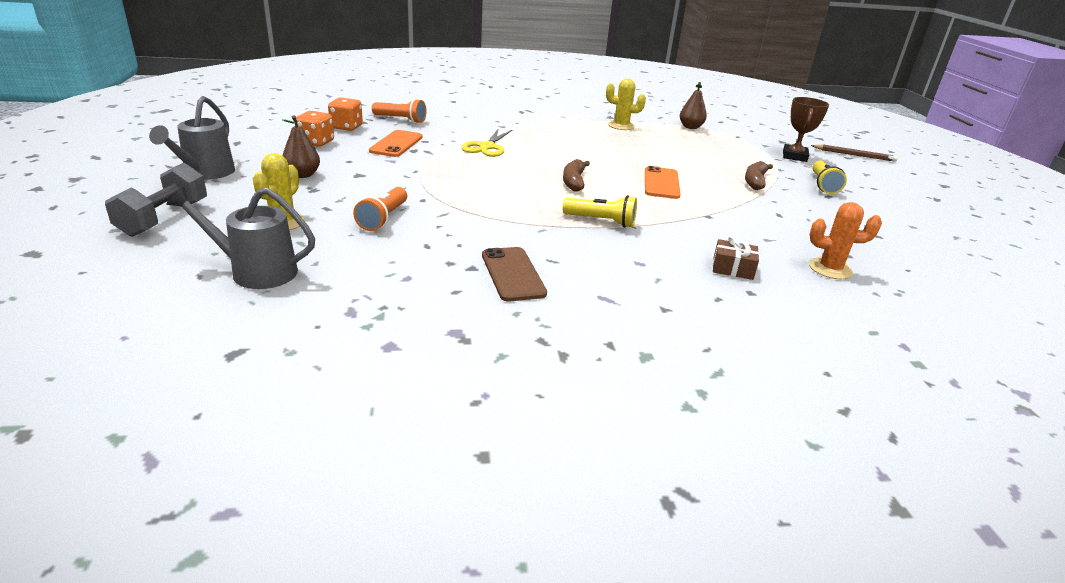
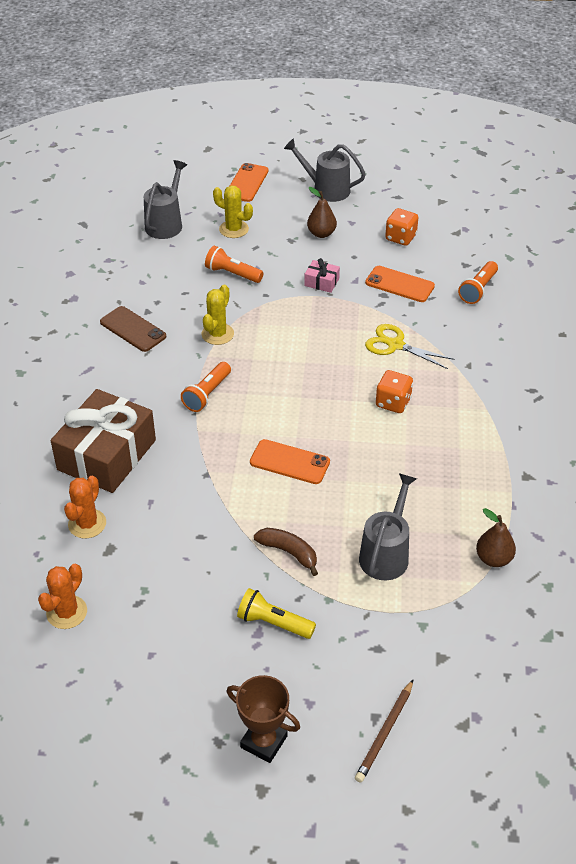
camera: 105 degrees right, 15 degrees up
grey dumbbell [105,163,207,237] -> orange phone [230,163,269,202]
orange dice [328,97,363,131] -> orange dice moved to [376,370,413,413]
brown phone [482,247,547,301] -> brown phone turned 45 degrees clockwise [100,306,166,352]
brown banana [563,159,590,192] -> none
yellow flashlight [563,195,637,228] -> orange flashlight [181,362,231,412]
yellow cactus [606,79,646,130] -> yellow cactus moved to [201,285,234,345]
brown gift [713,235,759,280] -> brown gift [51,389,156,493], size x2.41
brown trophy [783,97,829,162] -> brown trophy moved to [227,675,300,763]
none -> orange cactus [38,564,87,629]
none -> pink gift [304,258,340,293]
none -> grey watering can [359,473,417,580]

